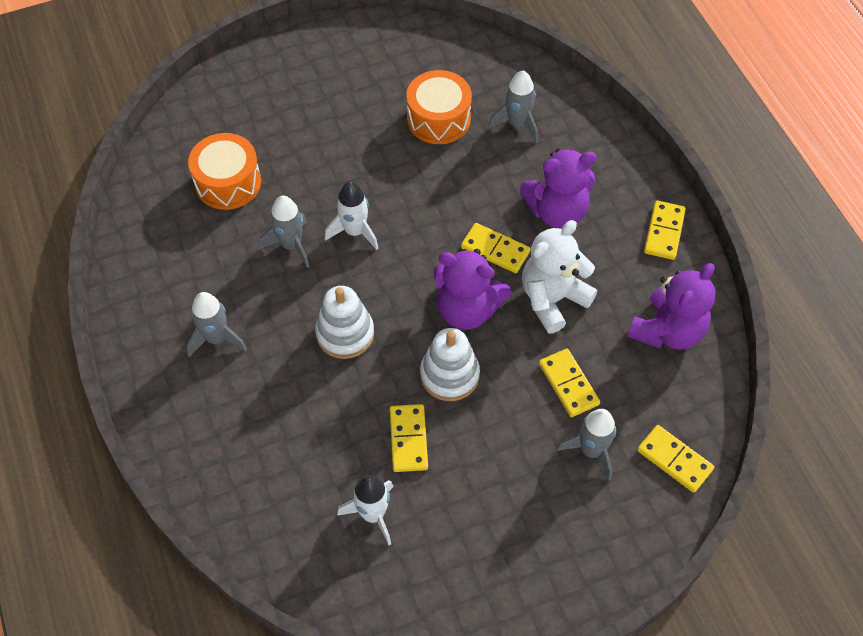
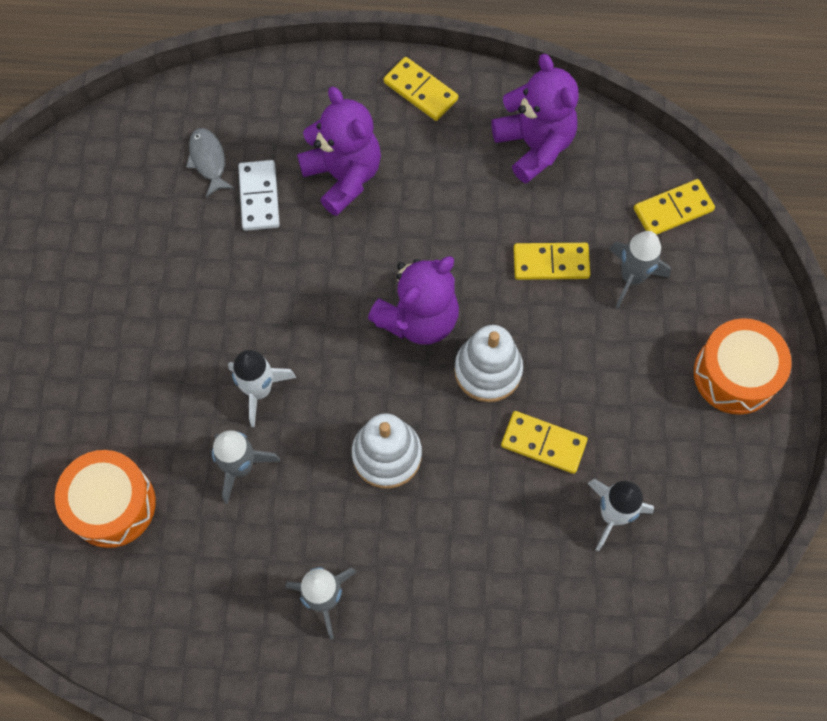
camera: 65 degrees left, 10 degrees up
orange drum [406,70,472,144] -> orange drum moved to [694,318,792,415]
yellow domino [461,223,531,273] -> none
grey rocket [488,71,538,143] -> grey fish [186,128,234,197]
purple teddy bear [519,148,597,229] -> purple teddy bear turned 45 degrees counterclockwise [297,87,381,216]
white teddy bear [522,220,597,334] -> none
none -> white domino [238,160,280,231]

